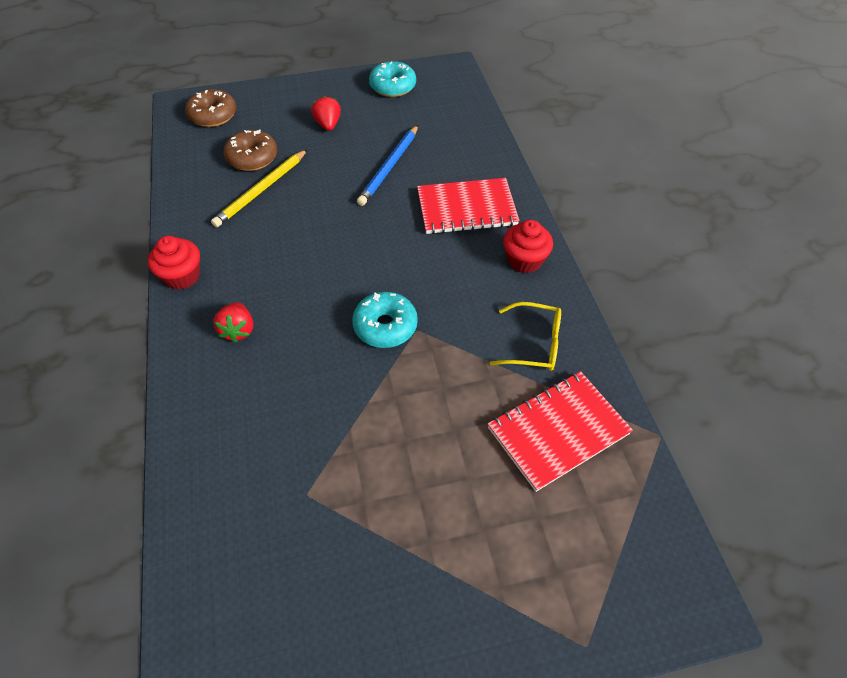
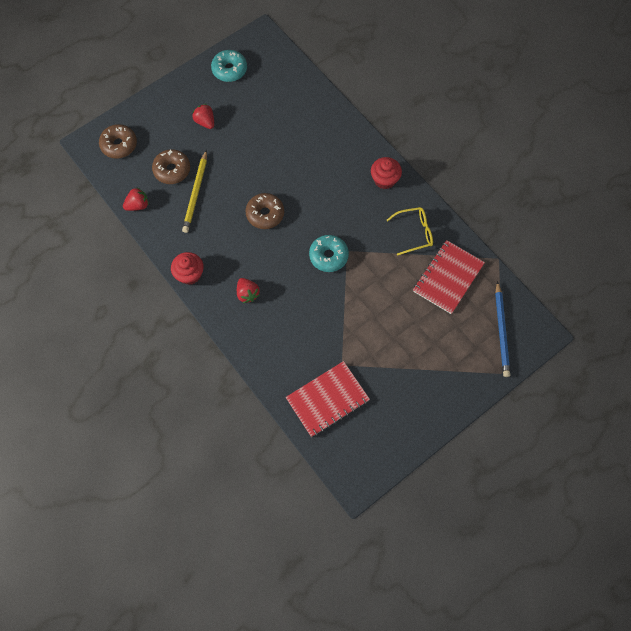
camera: 25 degrees left, 15 degrees up
blue pencil [357,125,418,206] -> blue pencil moved to [495,281,510,377]
red notebook [417,178,520,234] -> red notebook moved to [286,361,370,437]
none -> red strawberry [123,188,149,211]
none -> brown donut [245,193,284,229]

